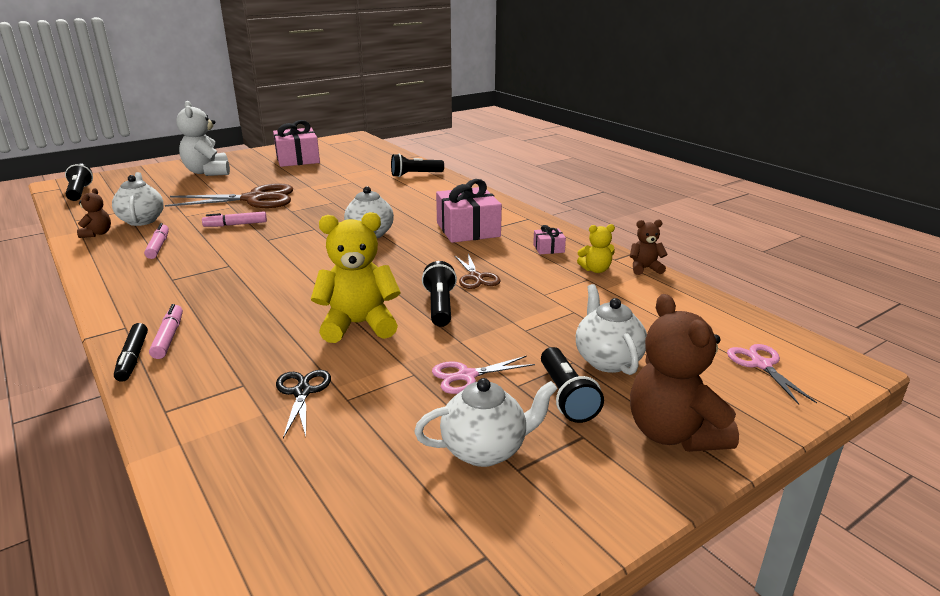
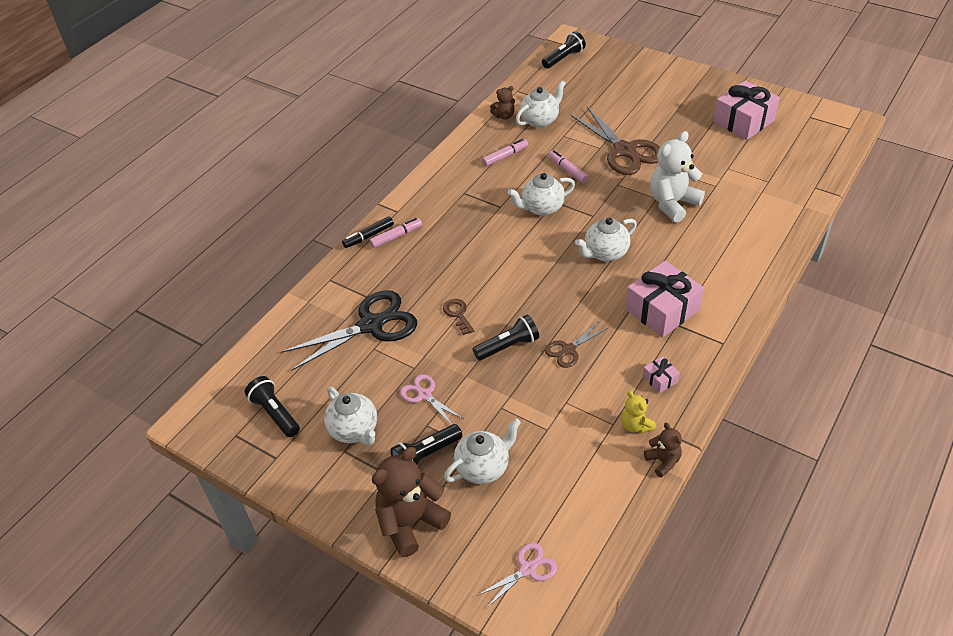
camera: 70 degrees right, 20 degrees up
white teddy bear [176,101,230,176] -> white teddy bear moved to [650,131,705,222]
black scissors [276,370,331,438] -> black scissors [281,290,417,371], size x1.97
yellow teddy bear [311,212,401,343] -> brown key [443,299,474,335]
black flashlight [391,154,444,177] -> black flashlight moved to [245,376,300,437]
none -> white teapot [508,173,575,216]

